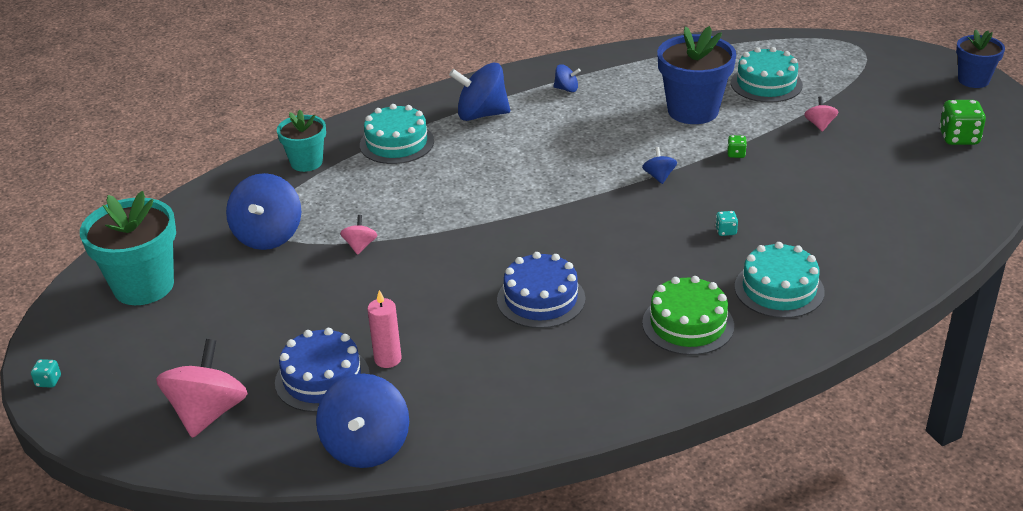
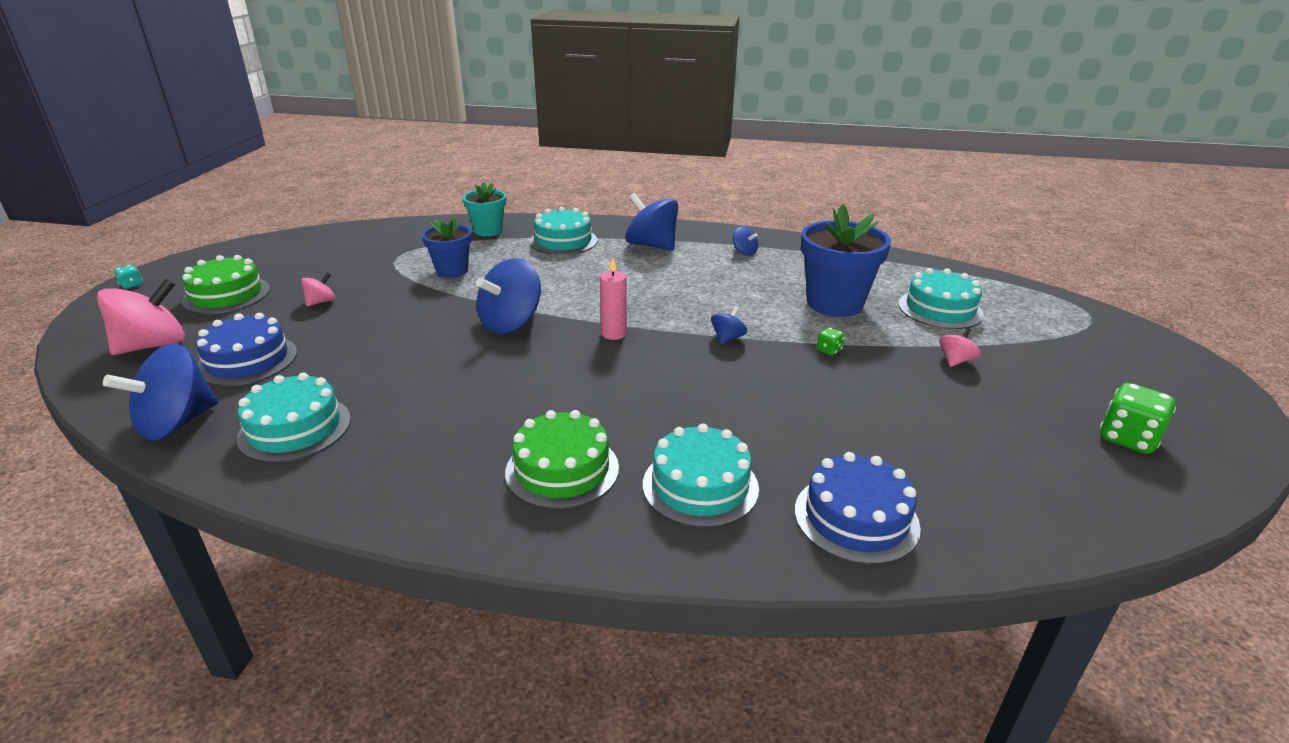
camera: 35 degrees right, 5 degrees down
turquoise flower pot [80,191,176,305] -> none
blue spinning top [226,173,301,250] -> blue spinning top moved to [476,258,541,334]
pink spinning top [340,215,377,255] -> pink spinning top moved to [301,272,335,306]
pink candle [367,290,402,368] -> pink candle moved to [600,258,627,340]
blue cake [497,252,585,328] -> blue cake moved to [795,452,921,565]
turquoise dice [715,211,738,236] -> none
blue flower pot [956,29,1005,88] -> blue flower pot moved to [422,217,472,278]
none -> green cake [182,255,270,314]
none -> turquoise cake [236,372,351,463]

